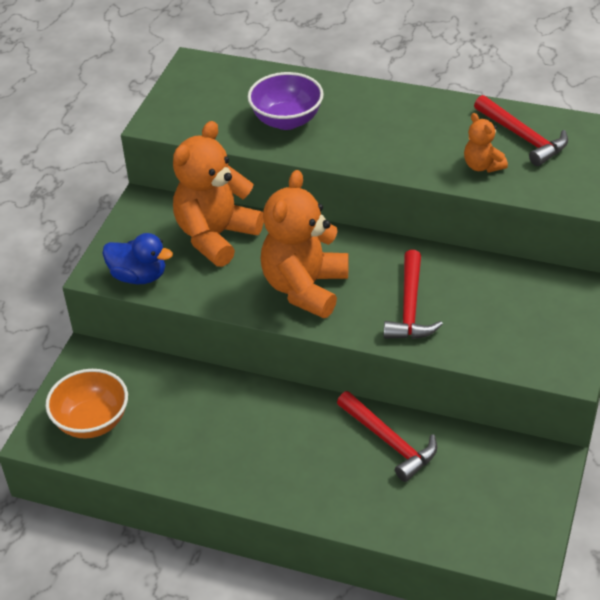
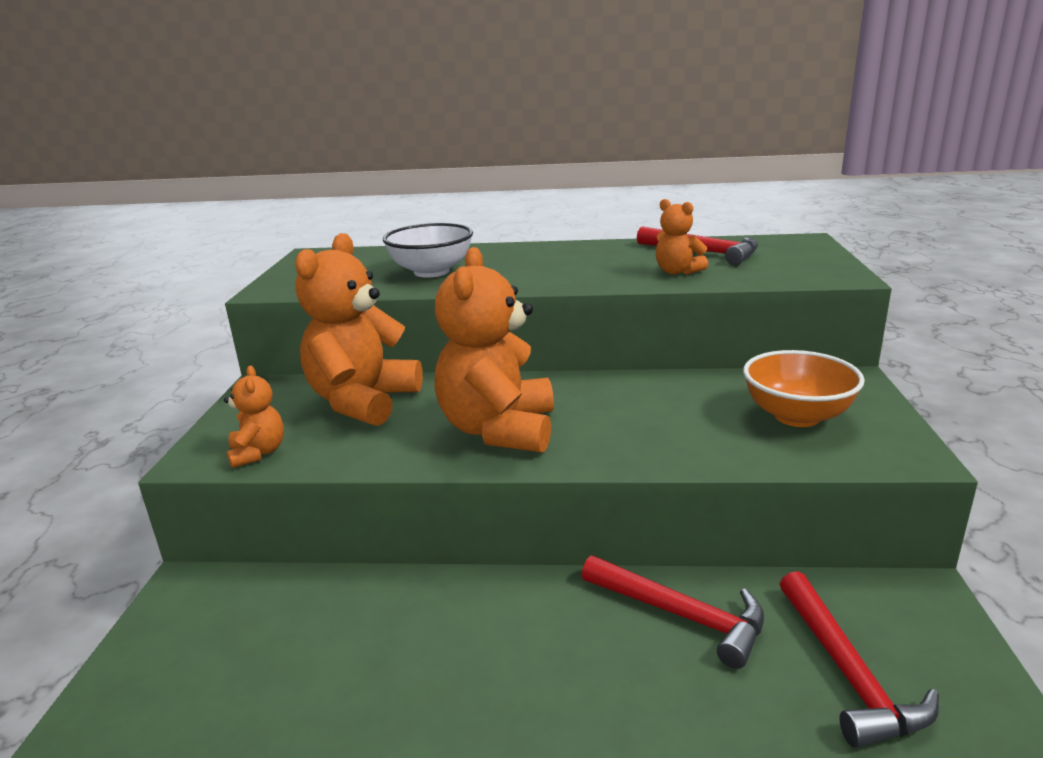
camera: 15 degrees left, 20 degrees down
orange bowl [45,369,128,439] -> orange bowl moved to [743,350,865,427]
blue duck [102,233,173,284] -> orange teddy bear [224,366,284,468]
purple bowl [248,72,324,130] -> white bowl [383,223,473,278]
red hammer [384,250,443,339] -> red hammer moved to [780,571,939,748]

